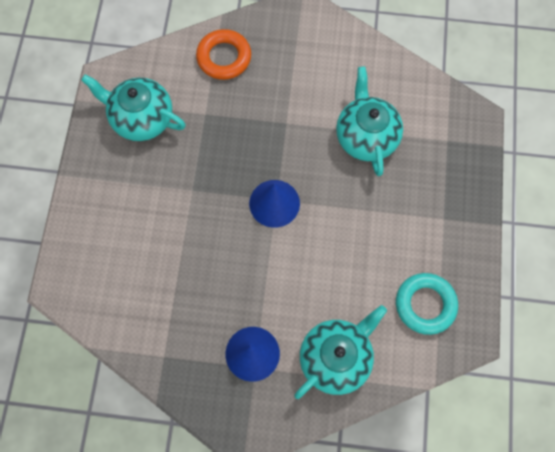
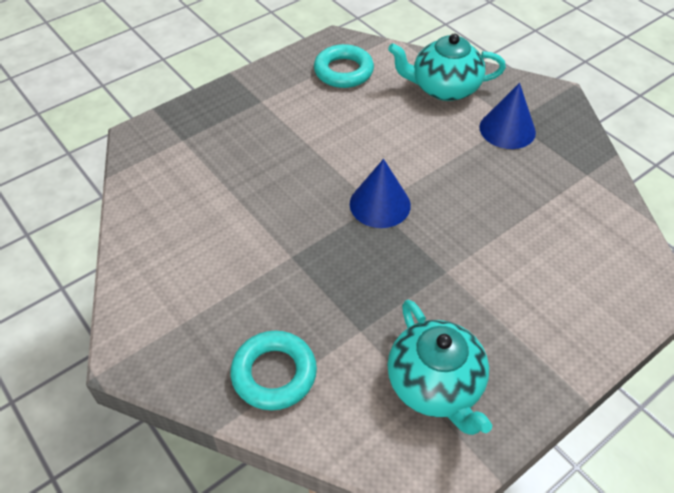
camera: 135 degrees left, 20 degrees down
orange ring [196,29,251,80] -> turquoise ring [231,331,317,410]
turquoise teapot [336,66,403,176] -> none

